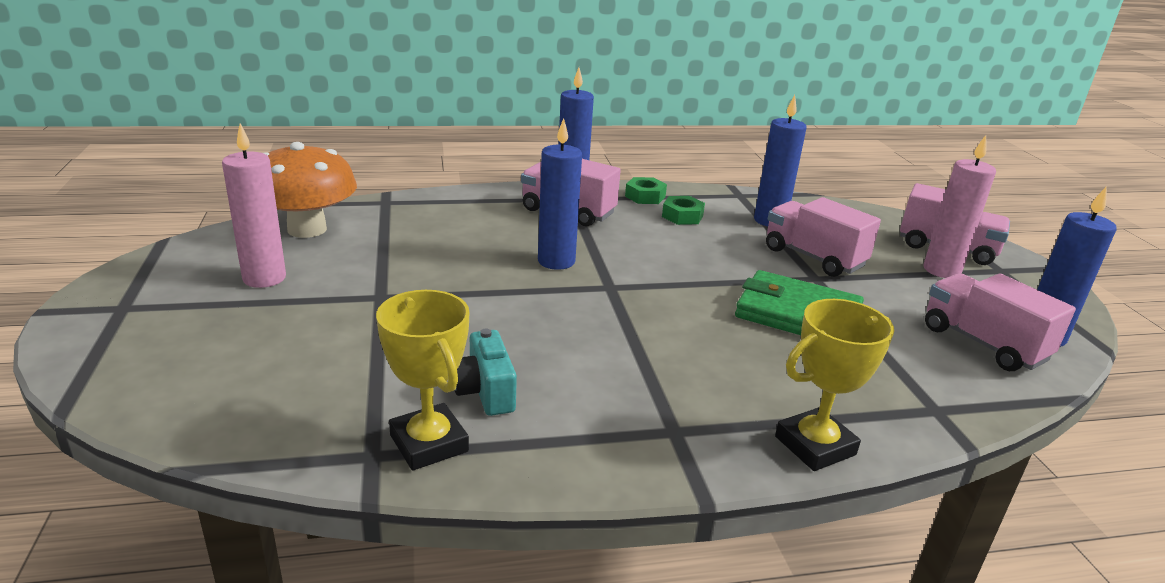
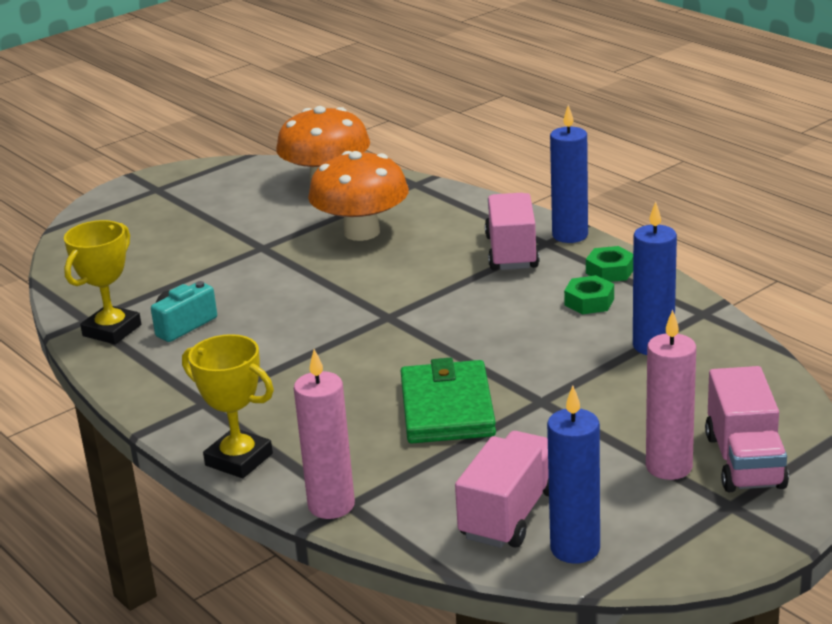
camera: 65 degrees right, 0 degrees up
pink candle [222,123,286,288] -> pink candle moved to [294,349,355,519]
blue candle [538,118,582,270] -> none
pink truck [766,197,881,277] -> none
none -> orange mushroom [308,151,409,241]

